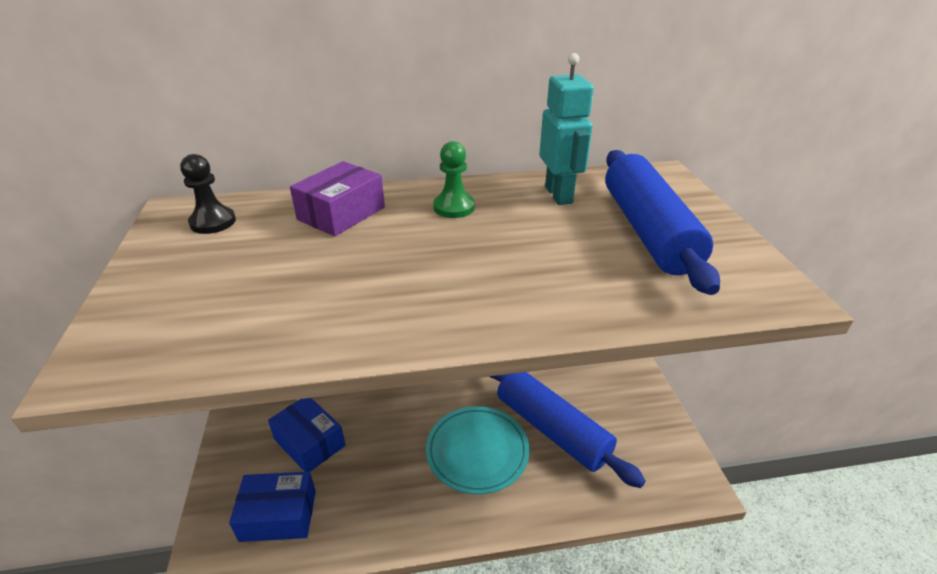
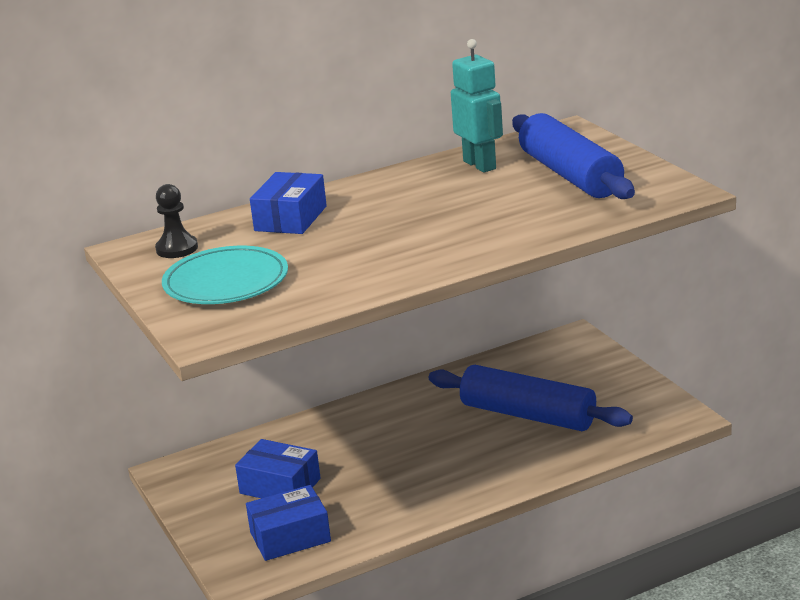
camera: 15 degrees left, 10 degrees down
purple box [290,161,385,236] -> blue box [250,172,327,234]
turquoise plate [426,406,530,494] -> turquoise plate moved to [162,246,288,304]
green pawn [433,141,475,218] -> none

